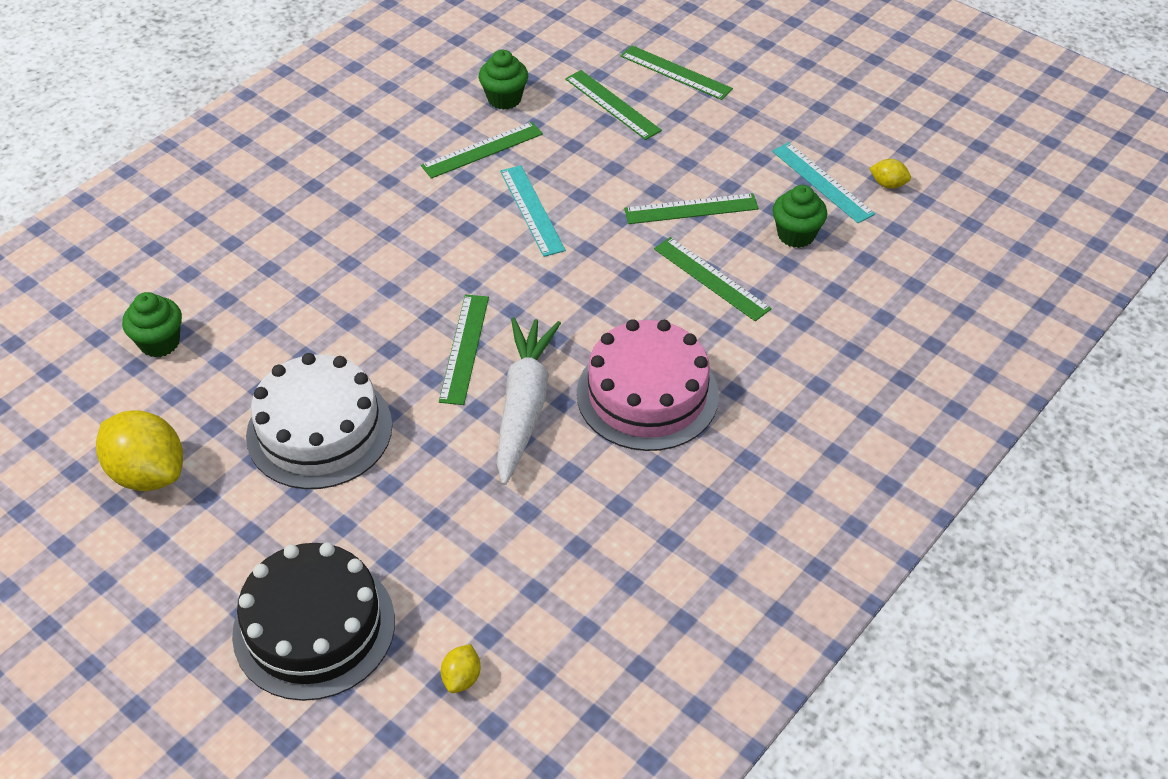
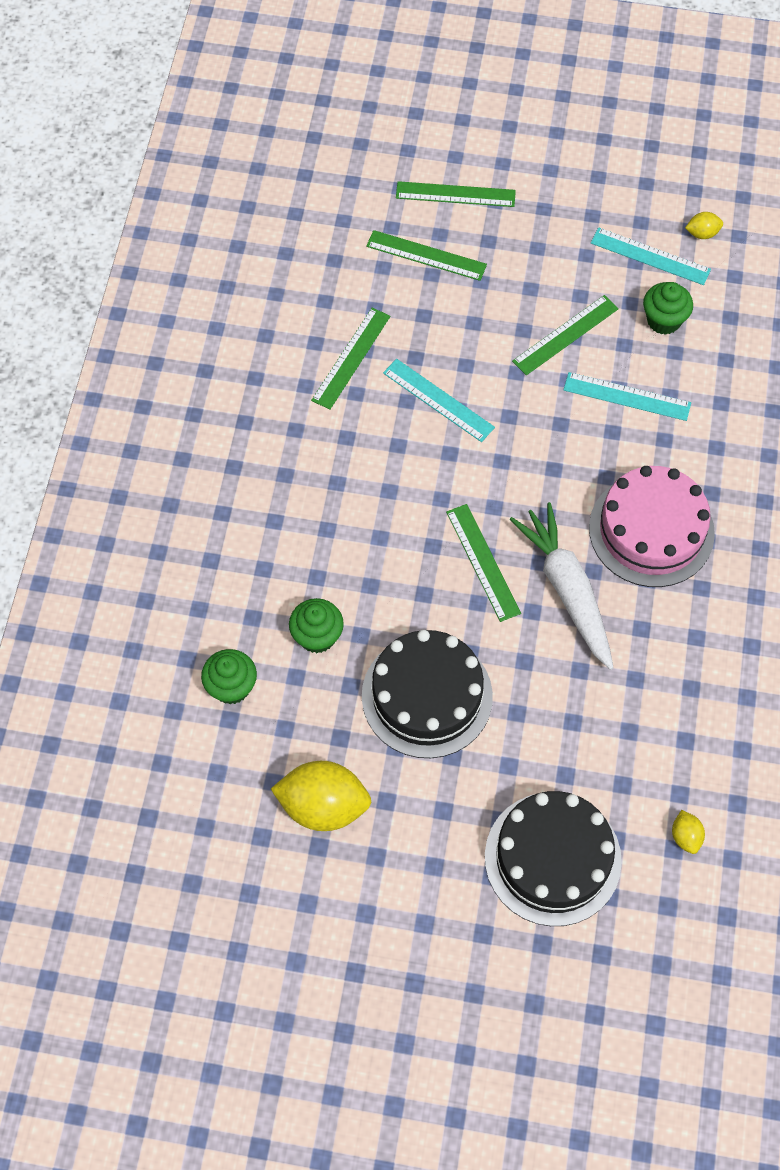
camera: 30 degrees left, 15 degrees up
white cake [246,353,392,489] -> black cake [362,630,493,758]
green cupcake [479,50,528,110] -> green cupcake moved to [289,598,344,653]
green ruler [654,237,772,321] -> turquoise ruler [563,372,691,421]

